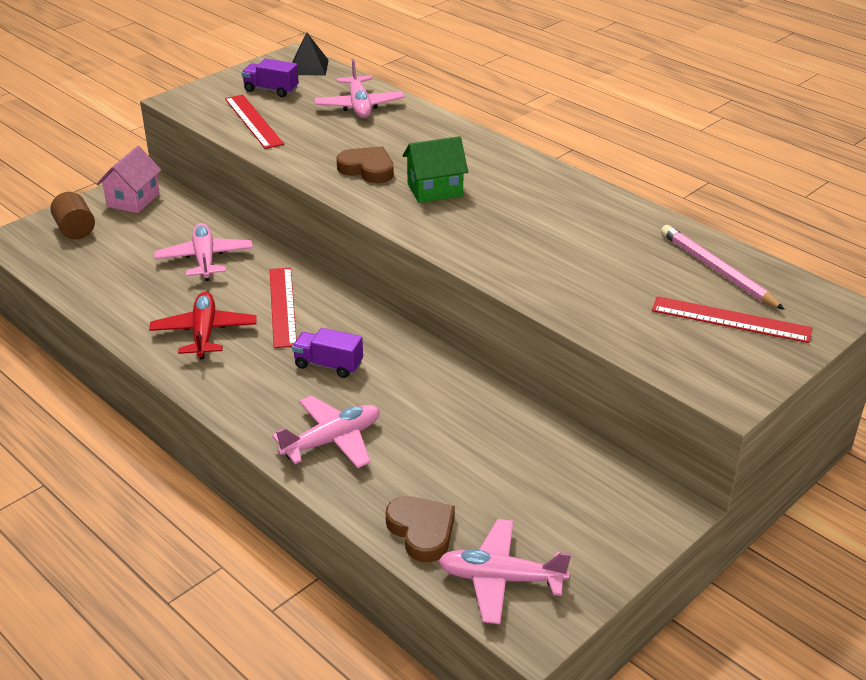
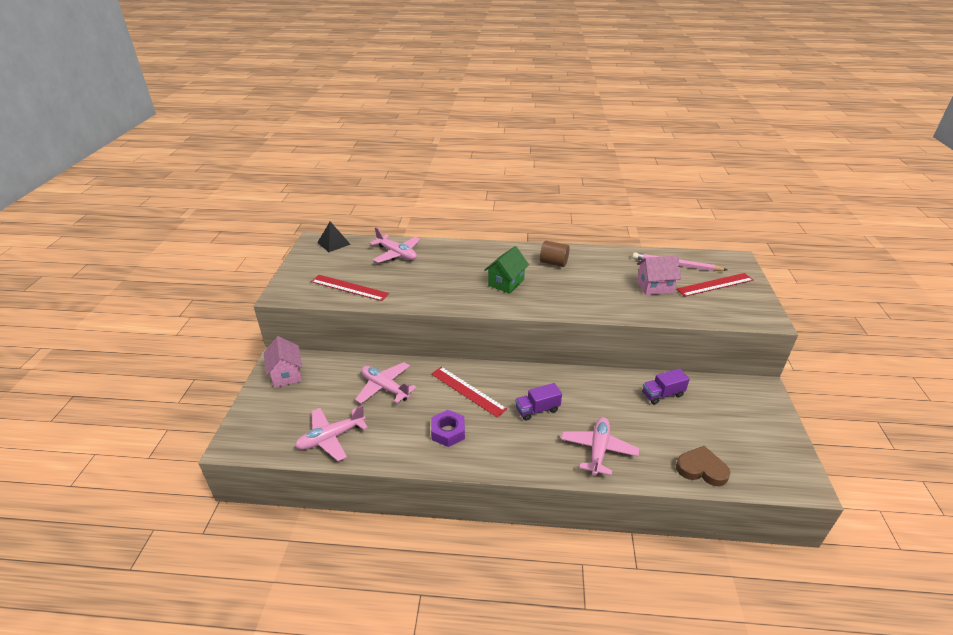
camera: 40 degrees left, 0 degrees up
brown cylinder [50,192,95,240] -> brown cylinder moved to [540,241,570,267]
red plane [149,292,257,359] -> purple nut [431,410,465,447]
purple truck [242,59,299,97] -> purple truck moved to [642,368,690,404]
brown heart [336,146,394,183] -> none
pink plane [438,519,571,624] -> pink plane moved to [295,405,368,461]
none -> pink house [637,256,681,295]

